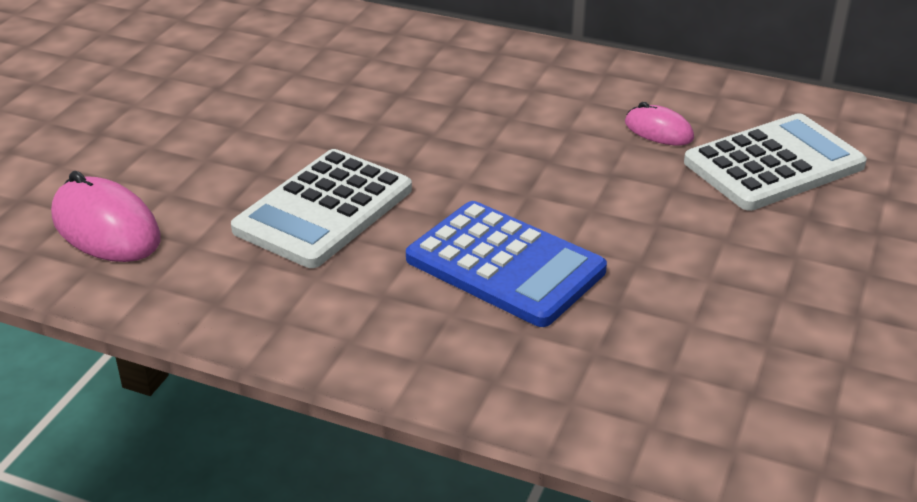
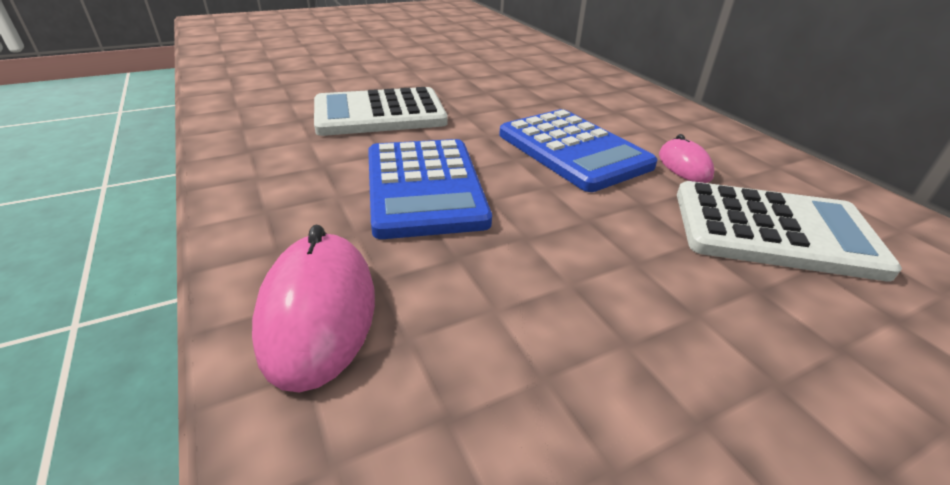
camera: 40 degrees right, 0 degrees up
pink mouse [51,171,161,262] -> pink mouse moved to [252,225,375,392]
none -> blue calculator [499,109,658,192]

